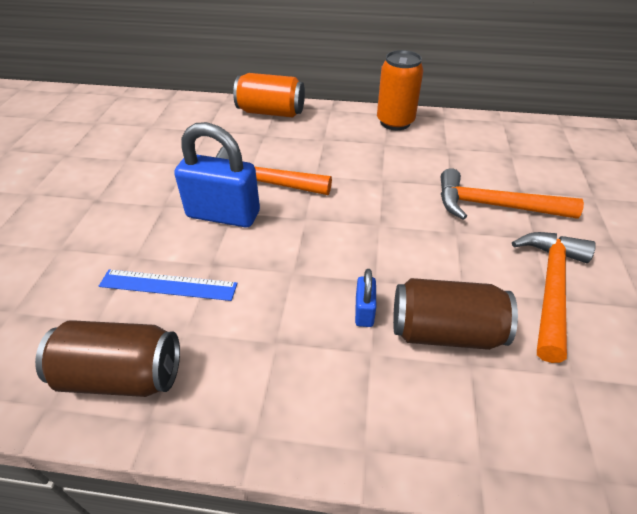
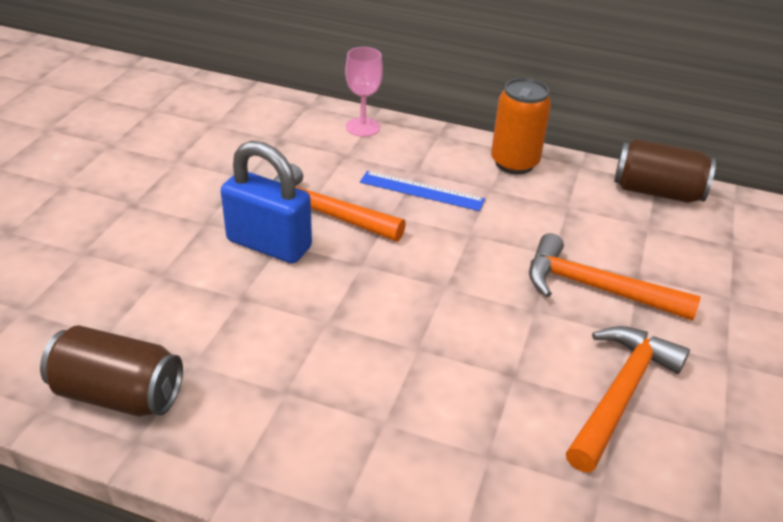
camera: 10 degrees right, 5 degrees down
blue ruler [99,269,238,301] -> blue ruler moved to [360,171,485,211]
orange can [233,73,305,117] -> pink goblet [345,47,383,137]
blue padlock [355,269,376,327] -> none
brown can [393,278,518,350] -> brown can moved to [614,138,716,203]

